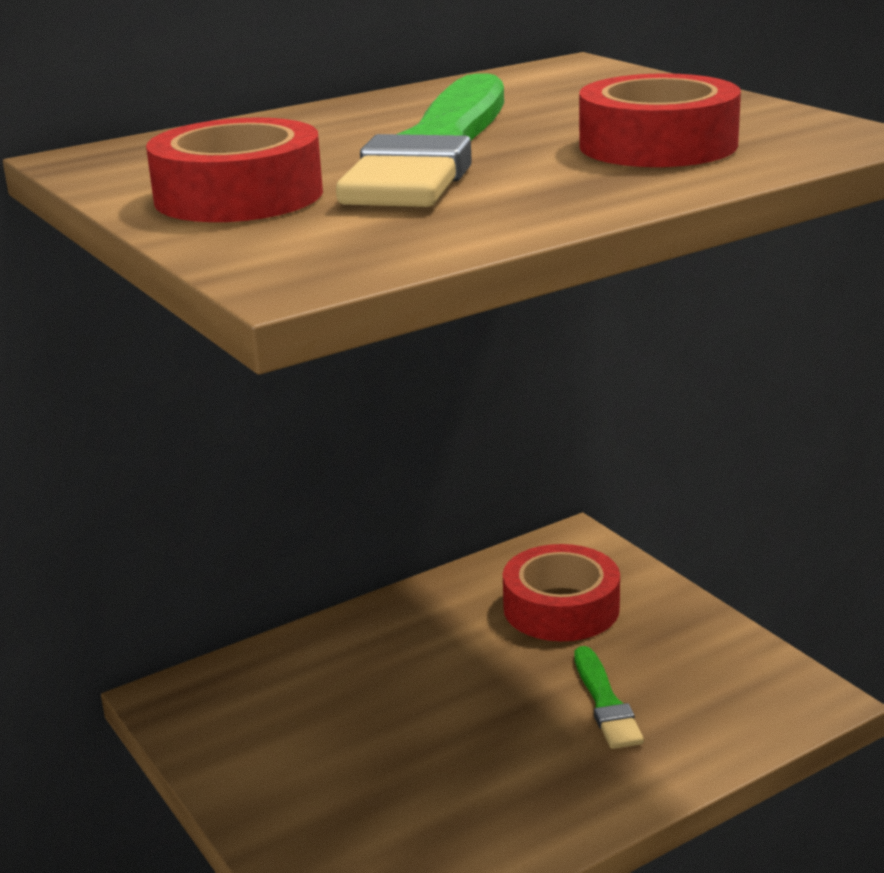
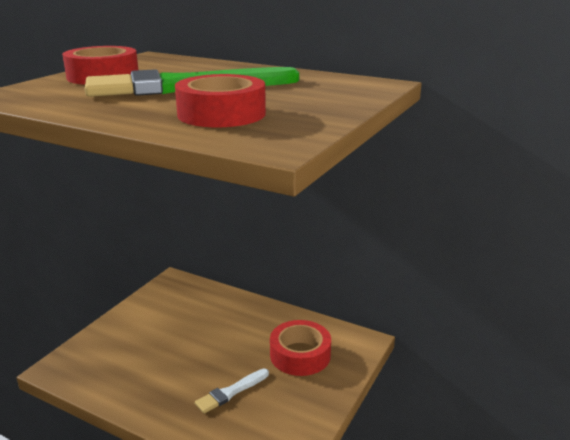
camera: 60 degrees right, 0 degrees up
green brush [574,646,644,749] -> white brush [195,368,269,414]

